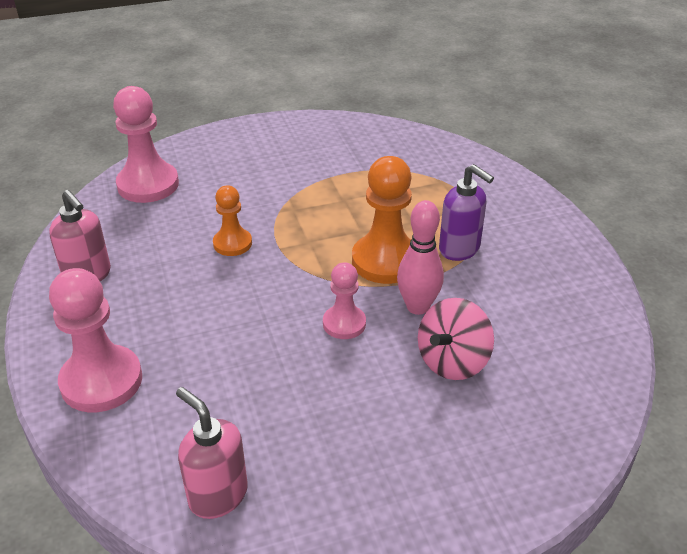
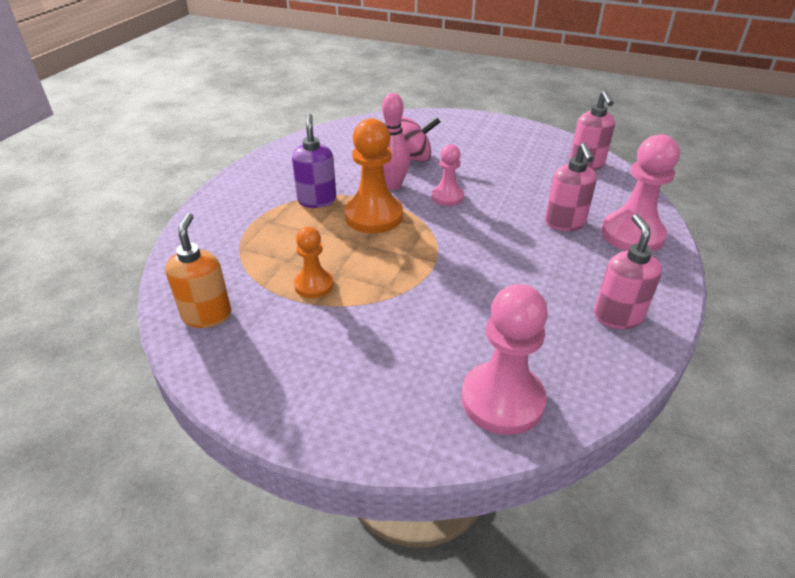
camera: 140 degrees left, 0 degrees up
orange pawn [213,185,252,256] -> orange pawn moved to [294,227,334,298]
none -> orange soap dispenser [165,213,231,328]
none -> pink soap dispenser [545,143,597,231]

